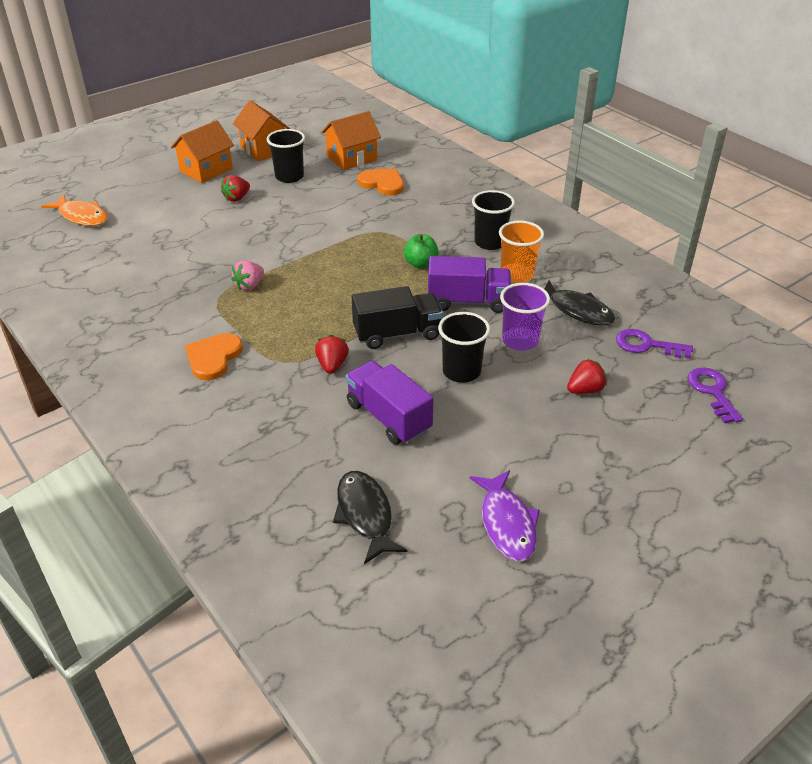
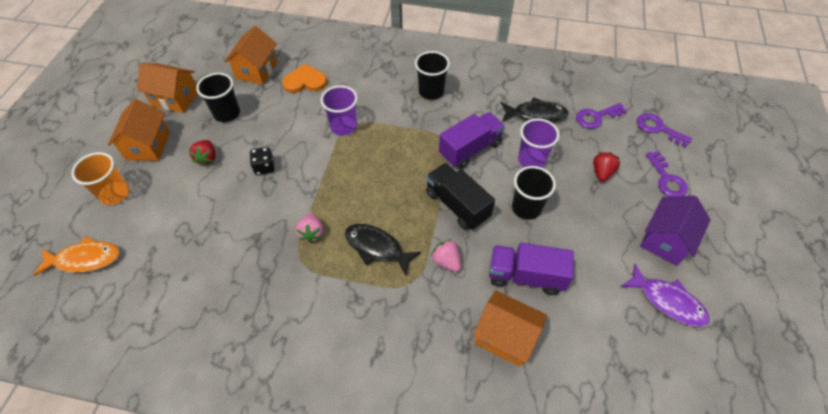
camera: 40 degrees left, 15 degrees up
orange heart [185,333,243,380] -> none
red strawberry [315,335,349,374] -> pink strawberry [431,239,461,272]
black fish [333,471,407,564] -> black fish moved to [345,224,421,275]
black truck [352,286,443,349] -> black truck turned 75 degrees counterclockwise [426,163,495,230]
green apple [404,234,439,269] -> none
orange cup [499,221,544,283] -> orange cup moved to [71,152,129,205]
none -> black dice [250,147,275,175]
none -> purple cup [321,85,358,136]
none -> orange house [473,290,547,367]
none -> purple house [640,196,711,266]
none -> purple key [646,151,688,197]

